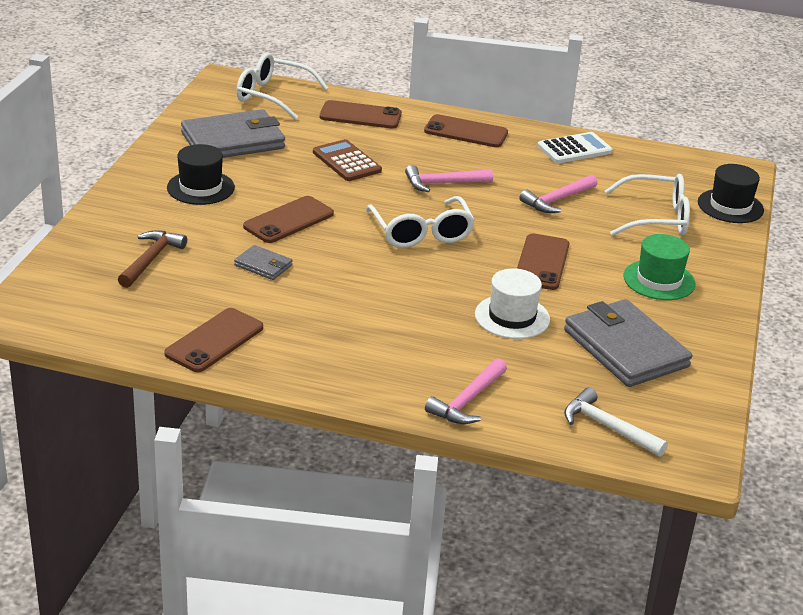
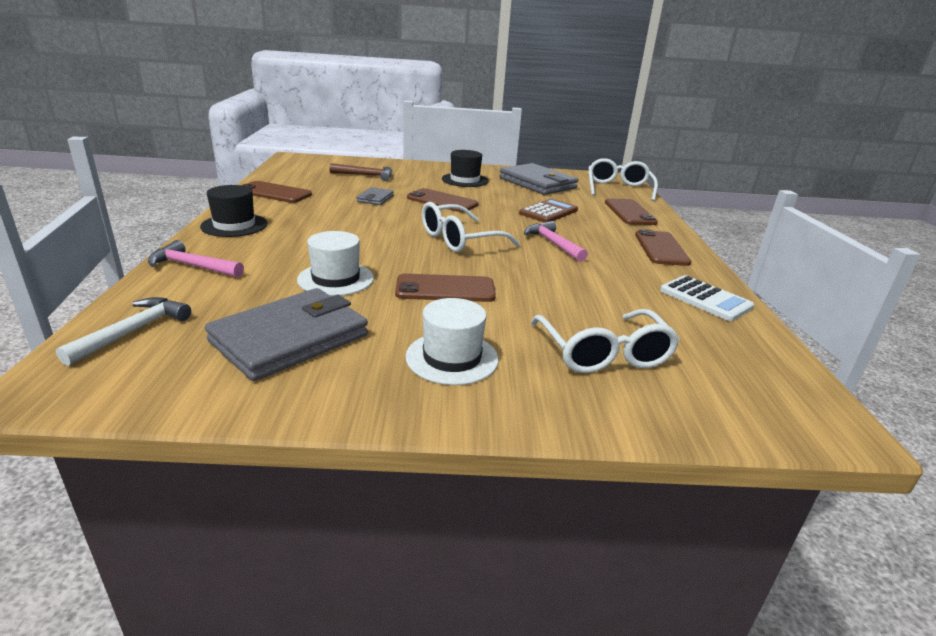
camera: 75 degrees right, 5 degrees down
pink hammer [520,175,597,213] -> none
green hat [624,234,696,300] -> white hat [405,298,498,385]
black hat [698,164,764,223] -> black hat moved to [200,185,268,237]

